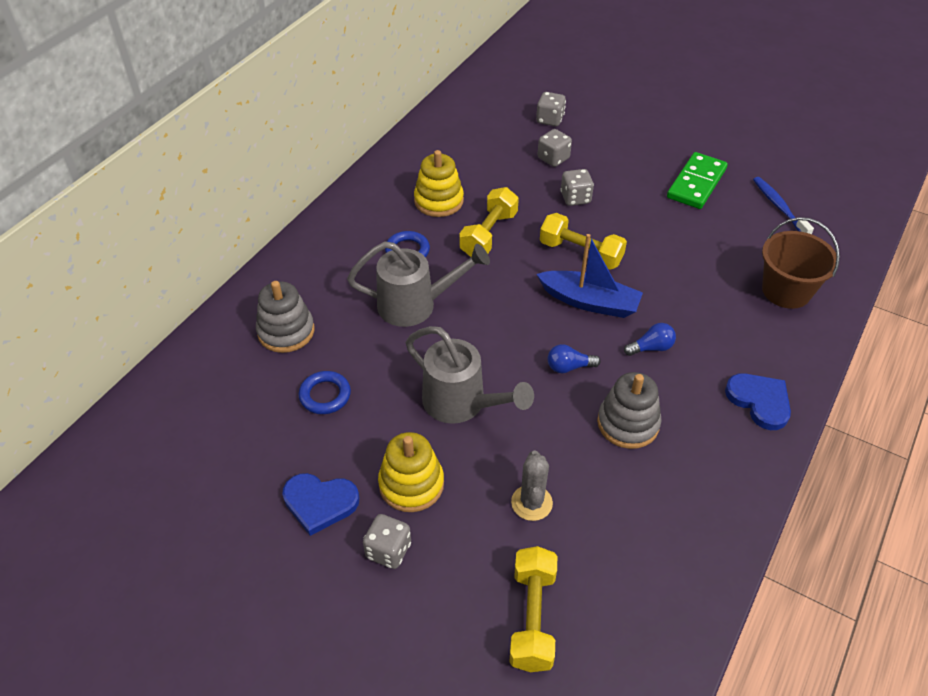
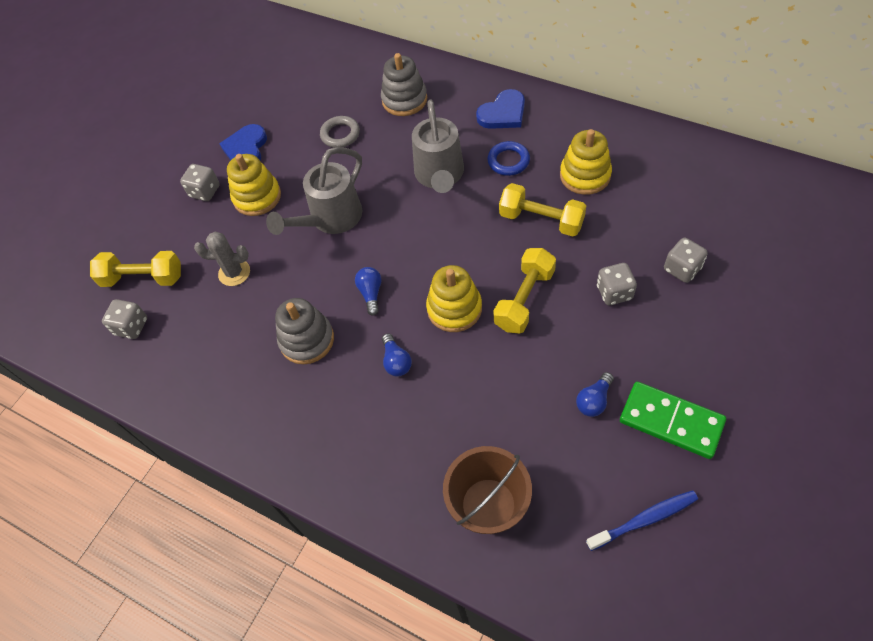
camera: 95 degrees right, 10 degrees up
blue ring [299,371,351,414] -> grey ring [320,116,360,148]
grey dice [536,92,566,126] -> grey dice moved to [102,299,147,339]
blue boat [537,234,643,318] -> yellow stacking toy [426,265,482,332]
blue heart [725,373,791,430] -> blue heart moved to [476,89,525,129]
none -> blue light bulb [576,372,614,417]

